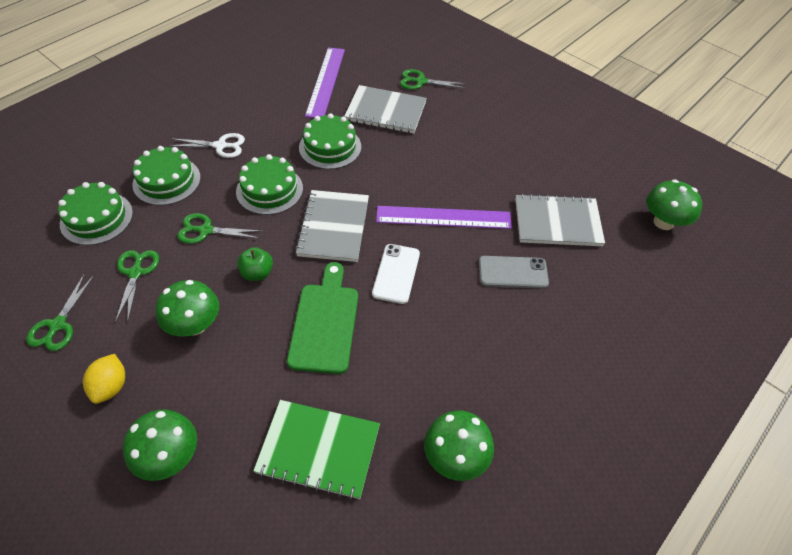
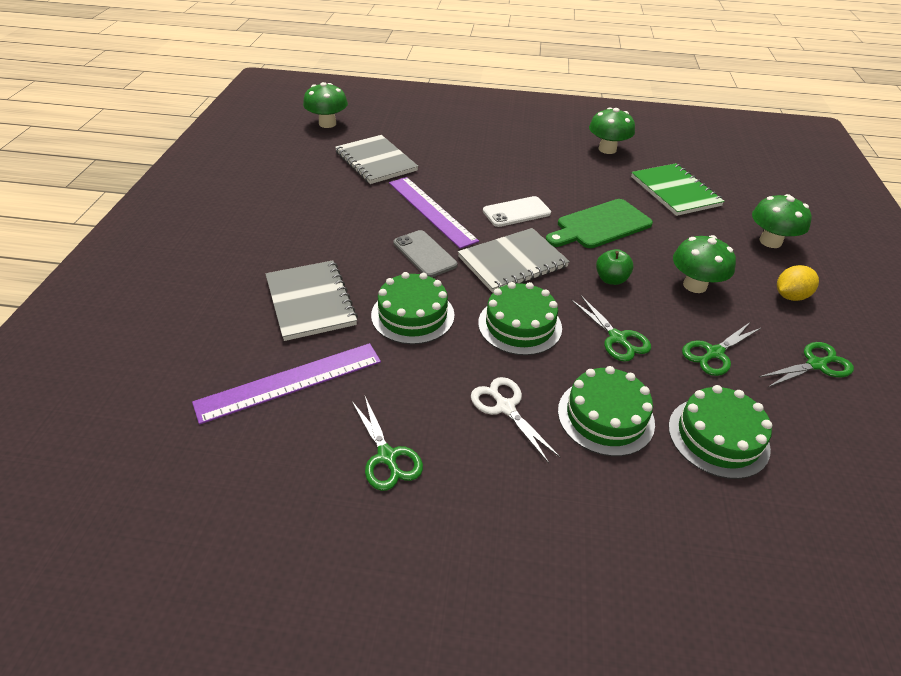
camera: 125 degrees left, 10 degrees down
green scissors [400,69,467,90] -> green scissors moved to [351,396,423,491]
grey phone [479,256,549,289] -> grey phone moved to [393,230,457,277]

